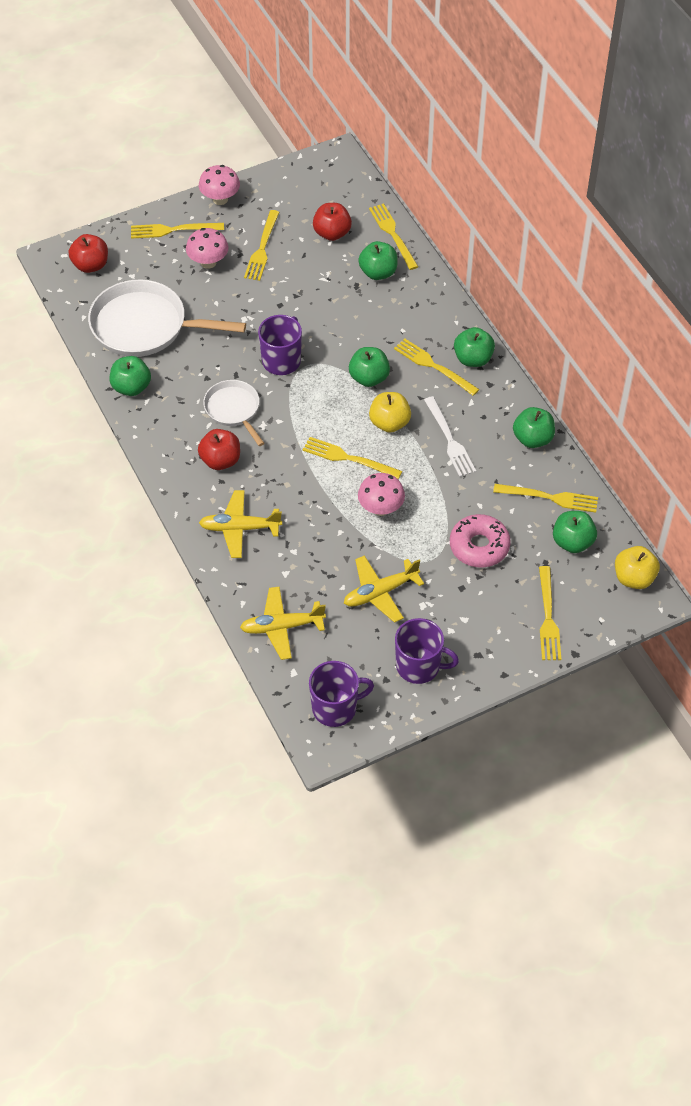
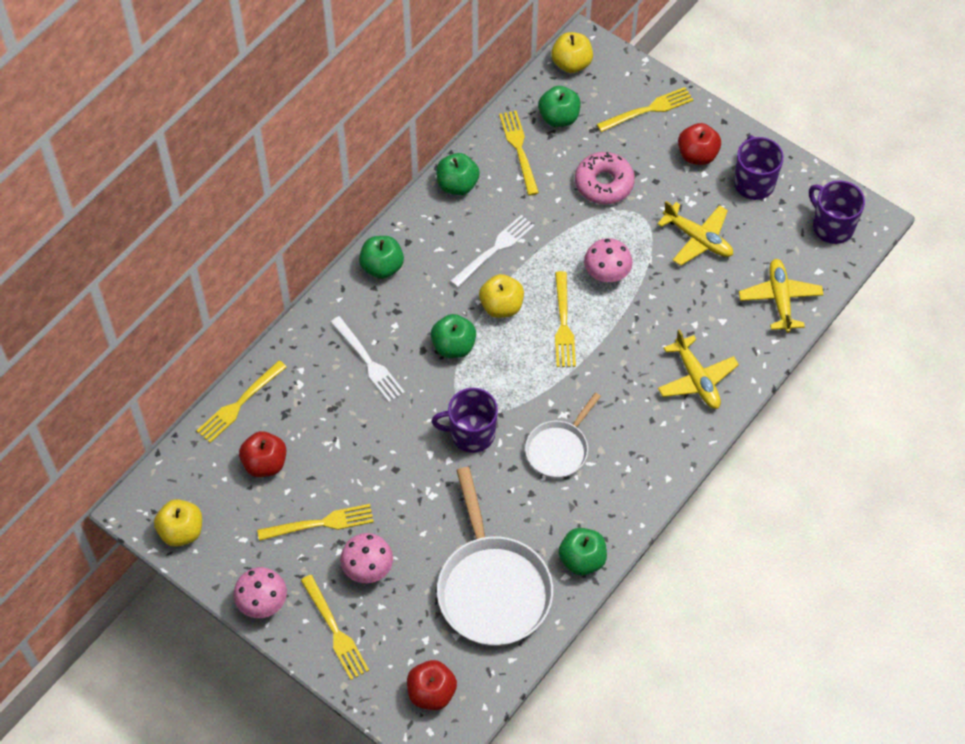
camera: 115 degrees left, 5 degrees up
red apple [198,429,240,470] -> red apple moved to [678,123,721,165]
yellow plane [240,587,326,660] -> yellow plane turned 150 degrees counterclockwise [739,259,824,333]
green apple [358,241,398,280] -> none
yellow fork [394,339,479,396] -> none
none -> yellow apple [154,499,202,547]
none -> white fork [330,316,405,402]

